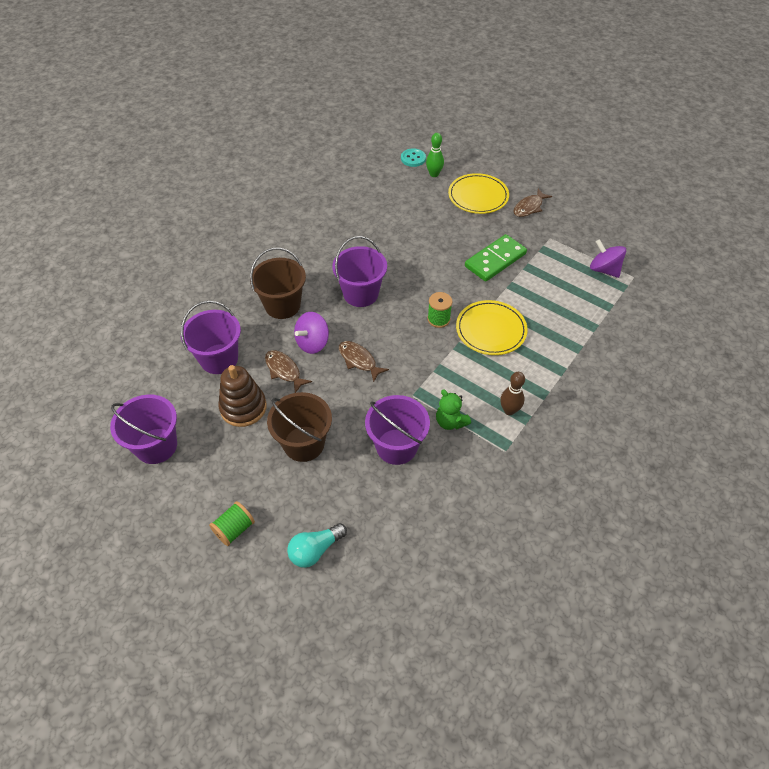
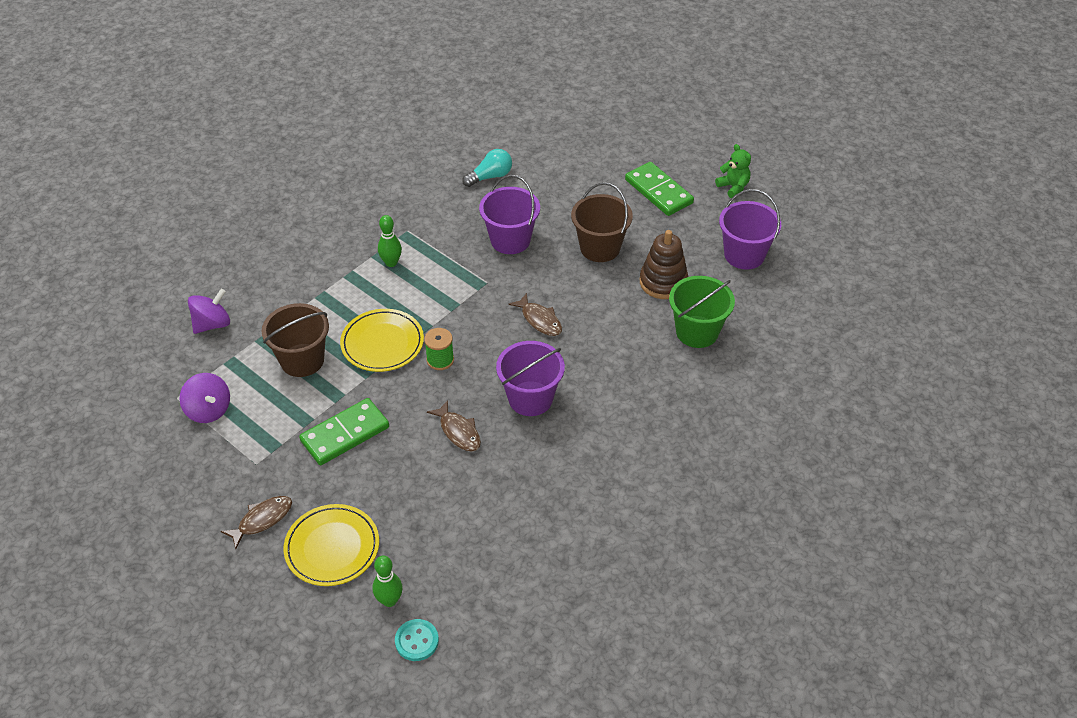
camera: 175 degrees left, 5 degrees down
purple bucket [181,301,241,374] -> green bucket [669,276,735,348]
green spool [209,501,255,546] -> green domino [625,162,694,216]
brown bucket [250,248,306,319] -> brown bucket moved to [261,303,329,377]
brown fish [265,350,312,393] -> brown fish moved to [427,400,481,451]
turquoise light bulb [287,523,347,568] -> turquoise light bulb moved to [462,149,512,187]
purple spinning top [294,312,329,354] -> purple spinning top moved to [188,289,230,334]
green teddy bear [436,389,471,430] -> green teddy bear moved to [715,144,751,198]
brown bowling pin [500,372,525,415] -> green bowling pin [378,215,402,267]

